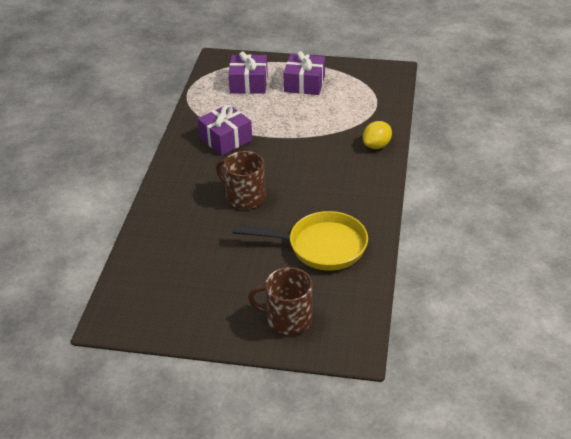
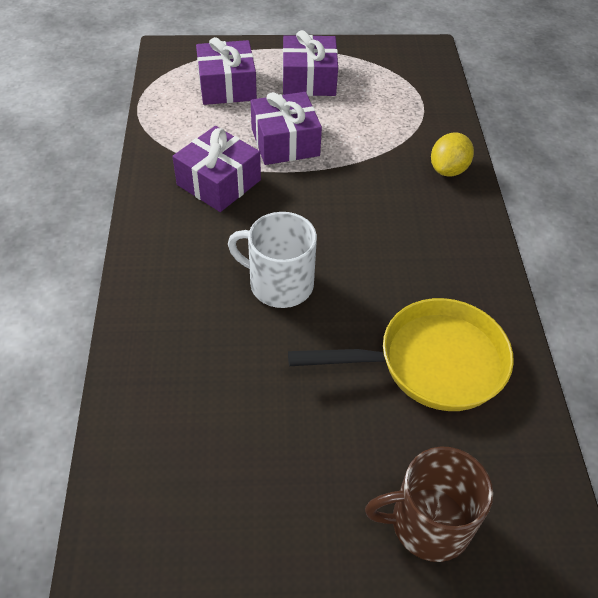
camera: 15 degrees left, 10 degrees up
brown mug [216,151,266,209] -> white mug [228,212,317,308]
none -> purple gift [251,92,322,165]

